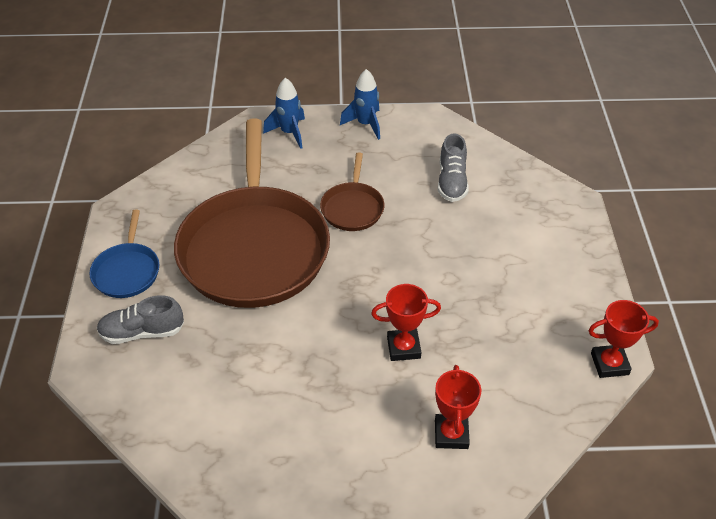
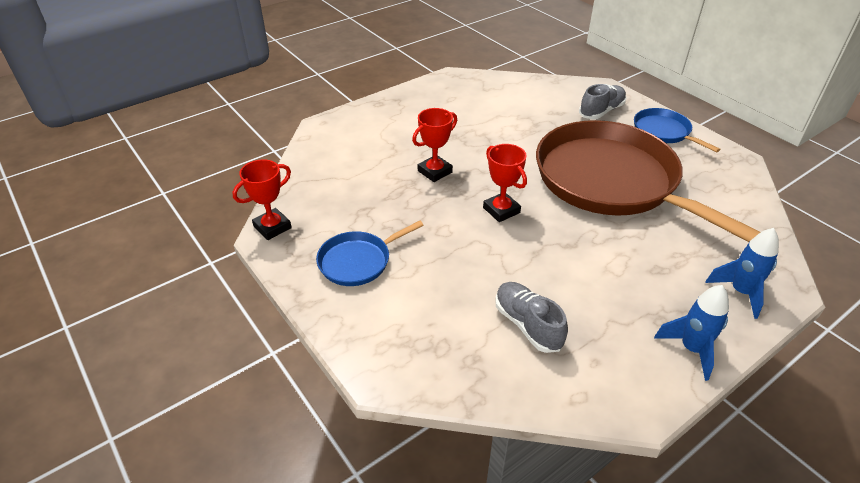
camera: 145 degrees right, 5 degrees down
brown pan [320,152,385,231] -> none
red trophy [435,365,481,449] -> red trophy moved to [483,144,527,222]
none -> blue pan [316,220,423,286]

